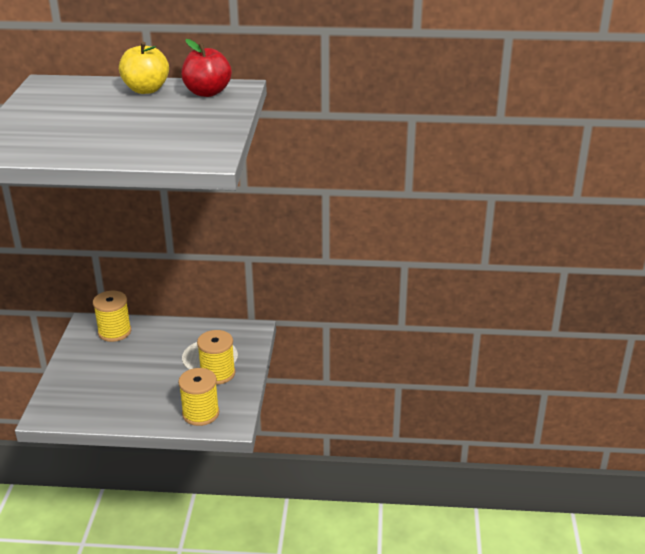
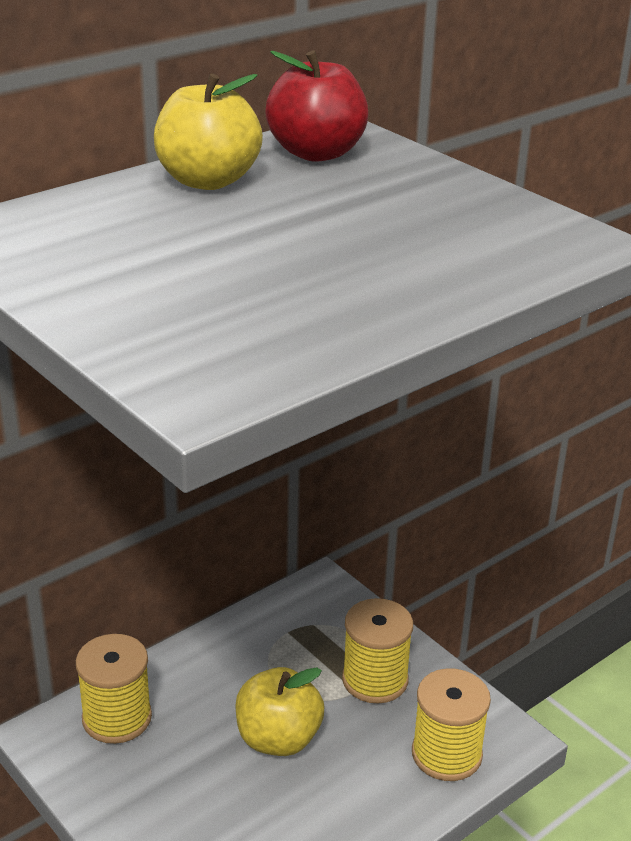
camera: 45 degrees left, 0 degrees up
none -> yellow apple [235,667,324,756]

